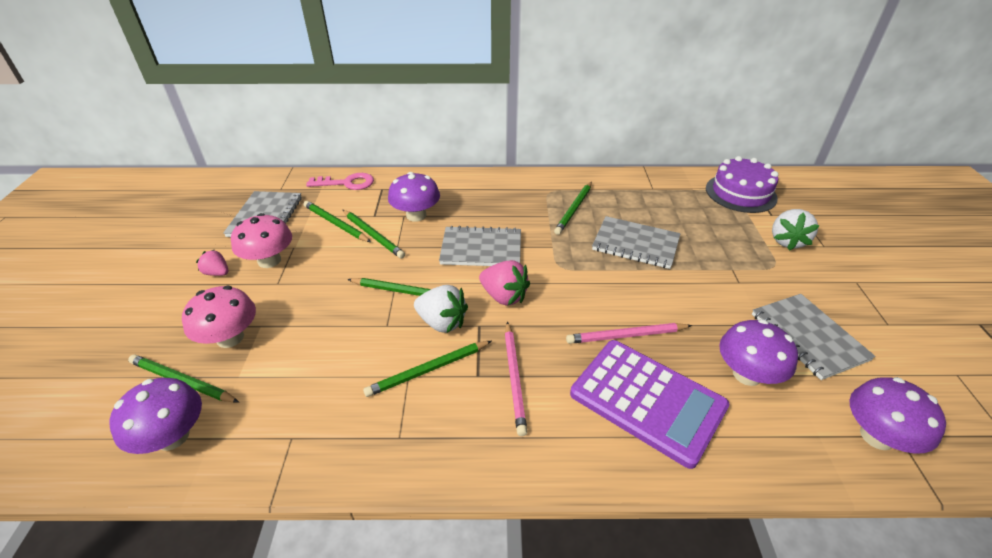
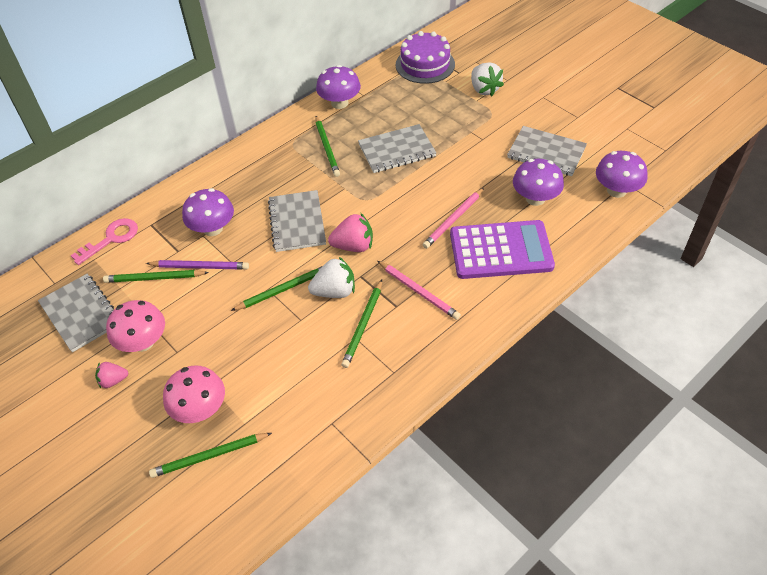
camera: 40 degrees left, 10 degrees up
purple mushroom [109,378,202,454] -> purple mushroom moved to [316,65,361,109]
green pencil [343,210,405,259] -> purple pencil [146,260,249,270]
grey notebook [439,226,521,266] -> grey notebook turned 60 degrees counterclockwise [268,190,326,252]

